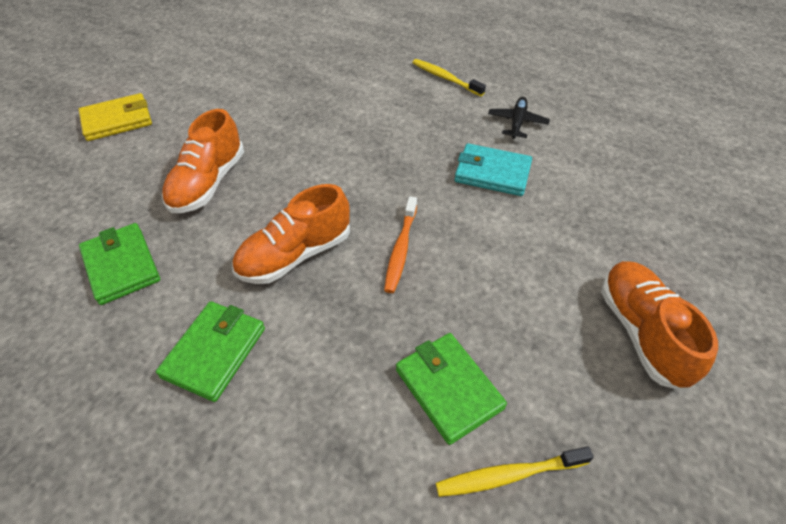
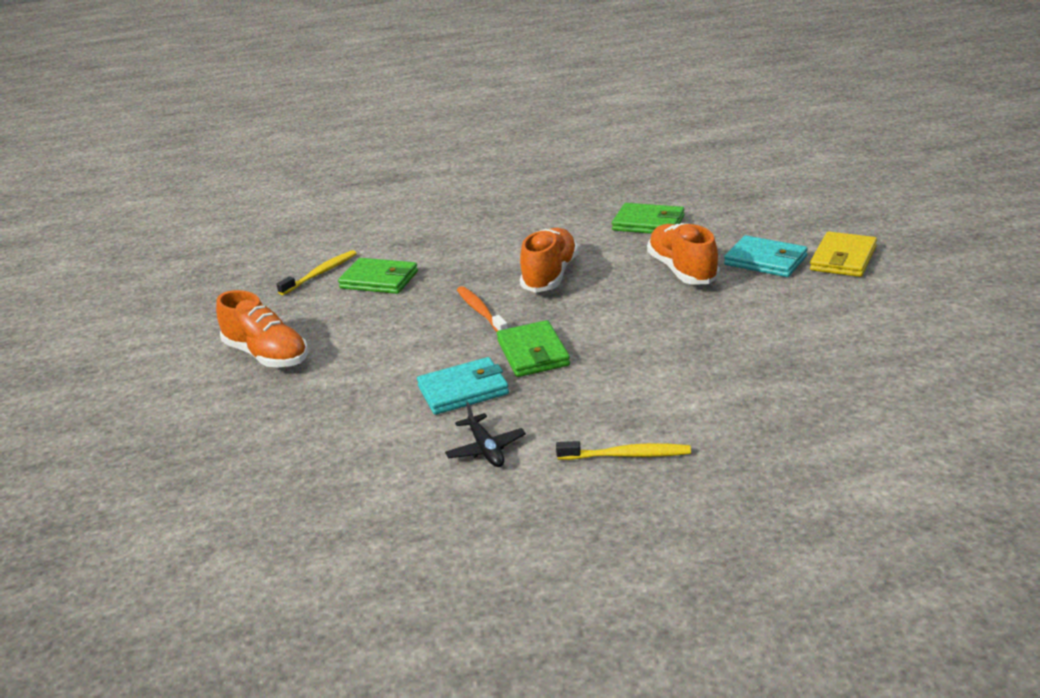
camera: 145 degrees right, 20 degrees down
green wallet [156,301,265,402] -> green wallet moved to [497,320,570,377]
none -> turquoise wallet [724,235,808,277]

